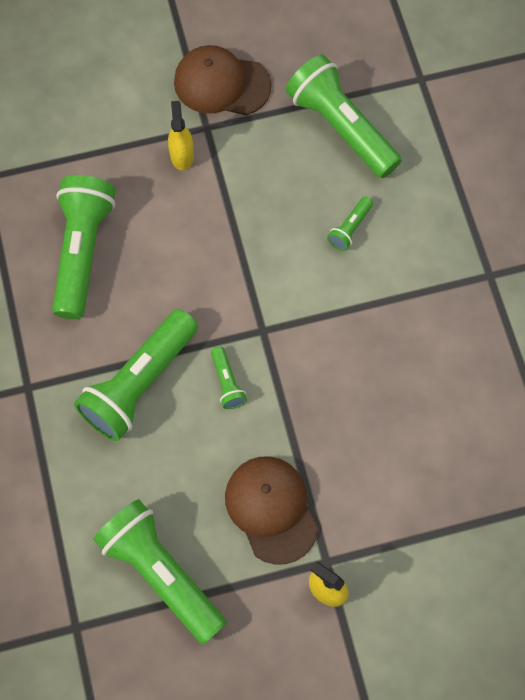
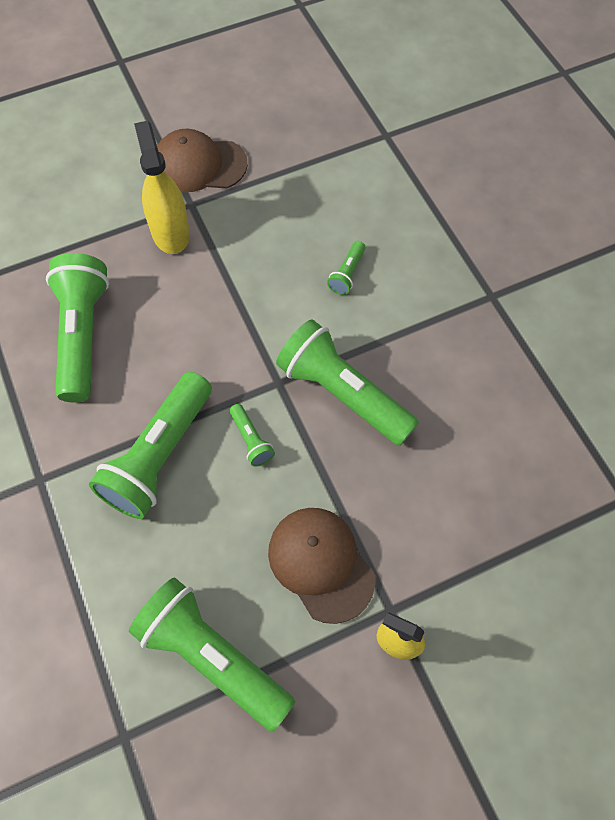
camera: 10 degrees left, 5 degrees down
yellow spray bottle [168,101,194,171] -> yellow spray bottle [134,121,190,254], size x1.64
green flashlight [286,55,402,178] -> green flashlight moved to [276,319,419,446]

